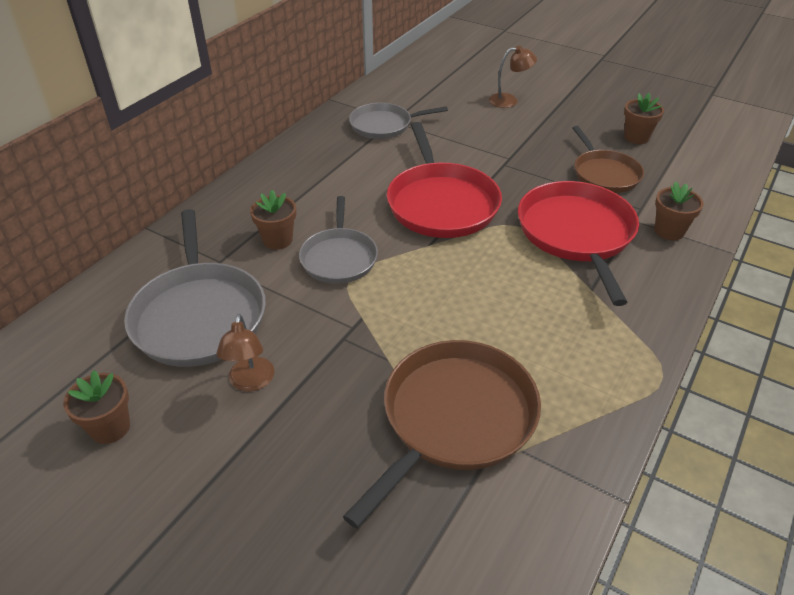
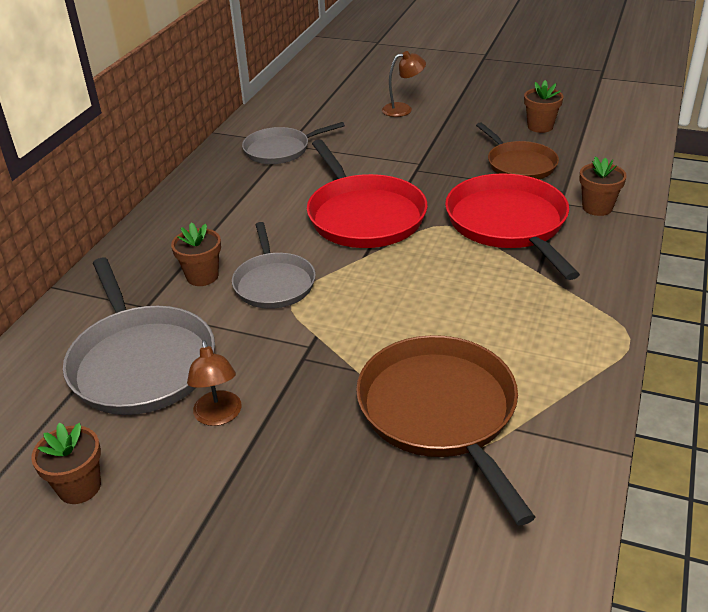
camera: 10 degrees left, 5 degrees down
brown pan [343,340,541,529] -> brown pan turned 45 degrees counterclockwise [356,335,535,525]

